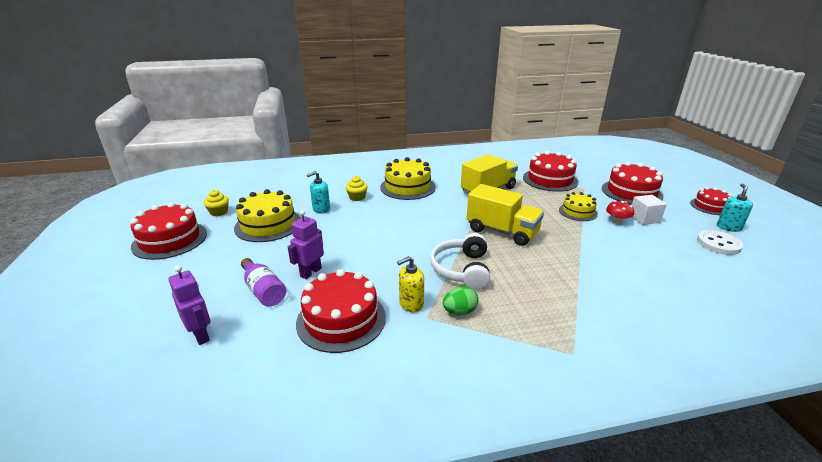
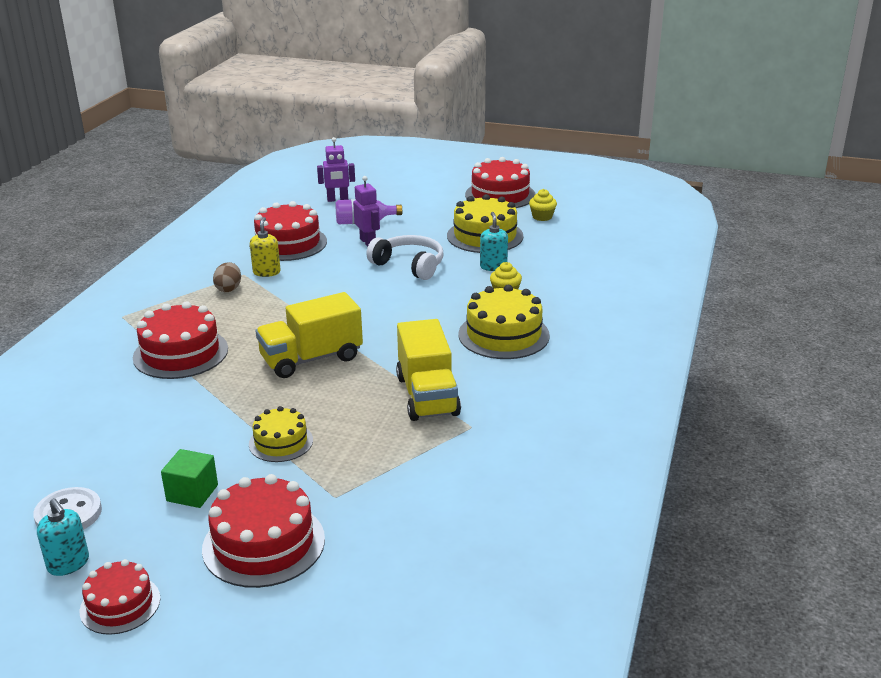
camera: 120 degrees right, 0 degrees up
white headphones [430,233,490,290] -> white headphones moved to [366,235,444,280]
green egg [443,286,478,315] -> brown egg [213,262,241,292]
red cake [523,151,578,192] -> red cake moved to [133,301,228,379]
red mushroom [606,200,634,224] -> none
white cube [632,195,667,225] -> green cube [161,449,218,508]

